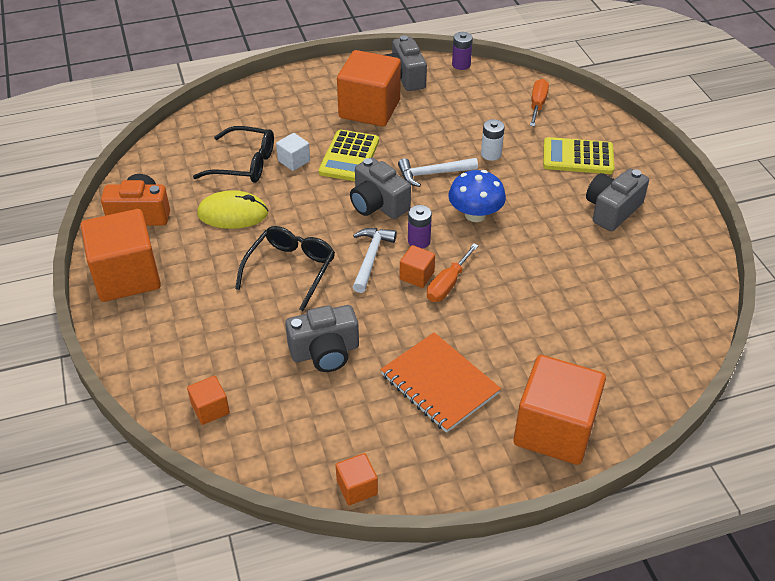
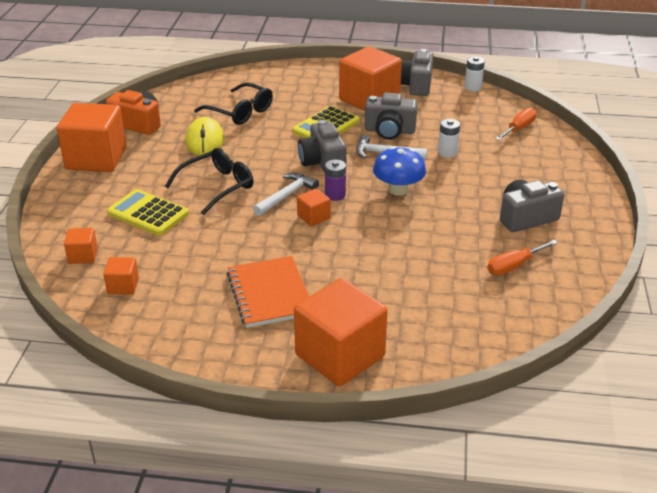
camera: 25 degrees right, 10 degrees down
yellow mouse [197,190,268,229] -> yellow mouse turned 60 degrees clockwise [185,117,224,156]
white cube [276,133,310,171] -> none
grey camera [285,305,359,372] -> grey camera moved to [364,93,418,140]
orange cube [336,453,378,505] -> orange cube moved to [103,257,139,295]
orange screwdriver [427,243,479,302] -> orange screwdriver moved to [487,240,558,275]
purple battery [452,32,473,70] -> white battery [465,56,485,91]
yellow calculator [543,137,614,174] -> yellow calculator moved to [107,189,189,236]

